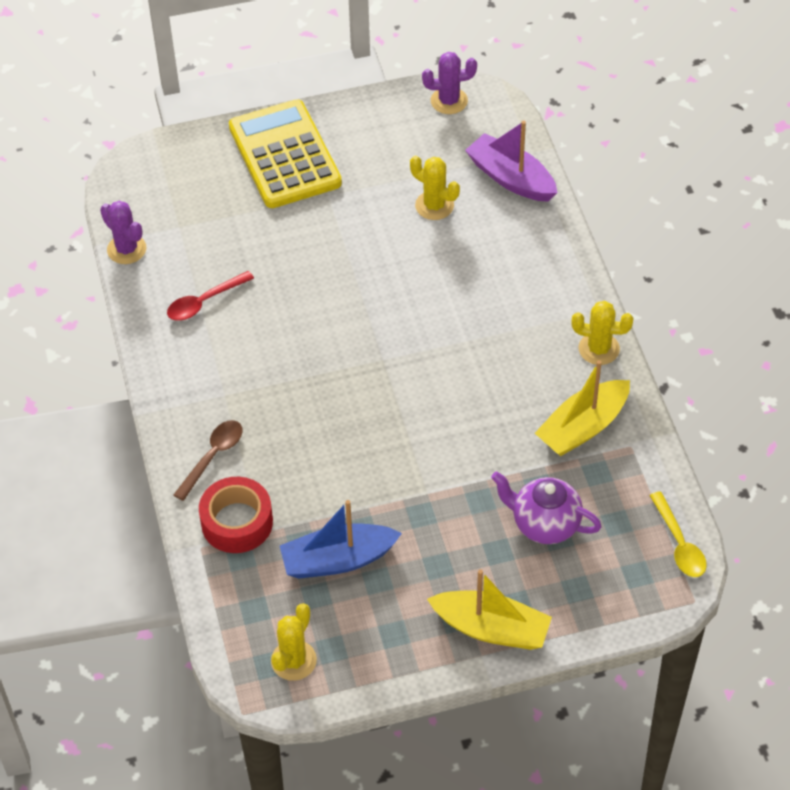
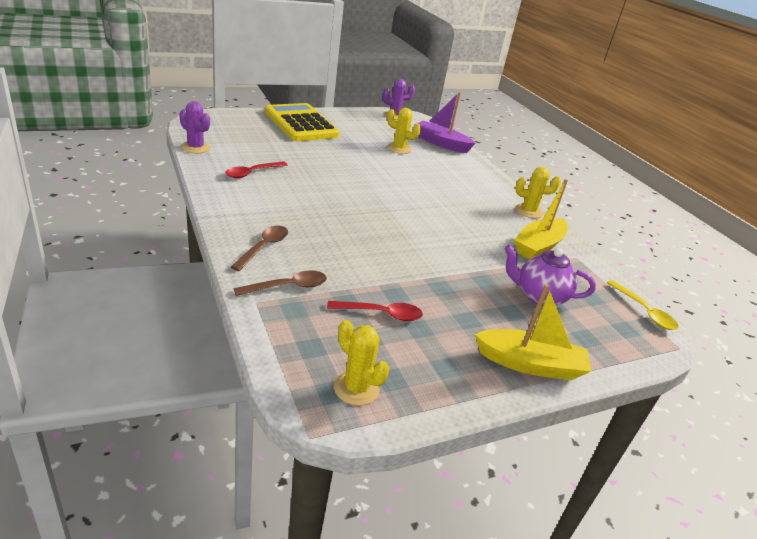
camera: 15 degrees left, 20 degrees down
red tape [199,477,273,553] -> brown spoon [234,270,327,296]
yellow cactus [271,603,317,681] -> yellow cactus turned 60 degrees counterclockwise [334,320,389,406]
blue boat [280,500,402,578] -> red spoon [327,301,423,321]

